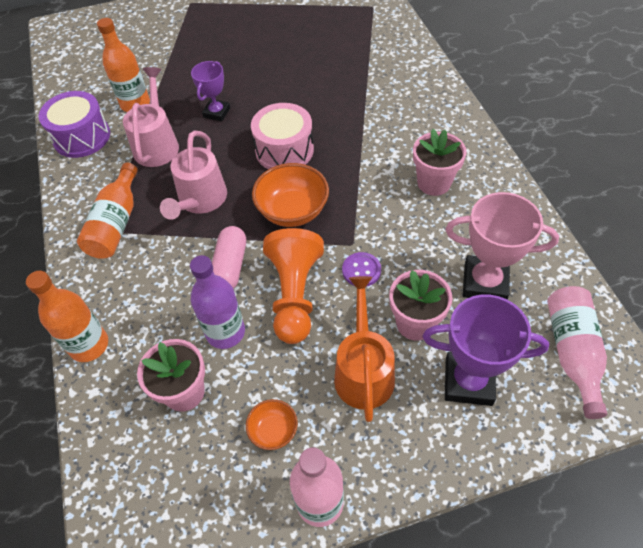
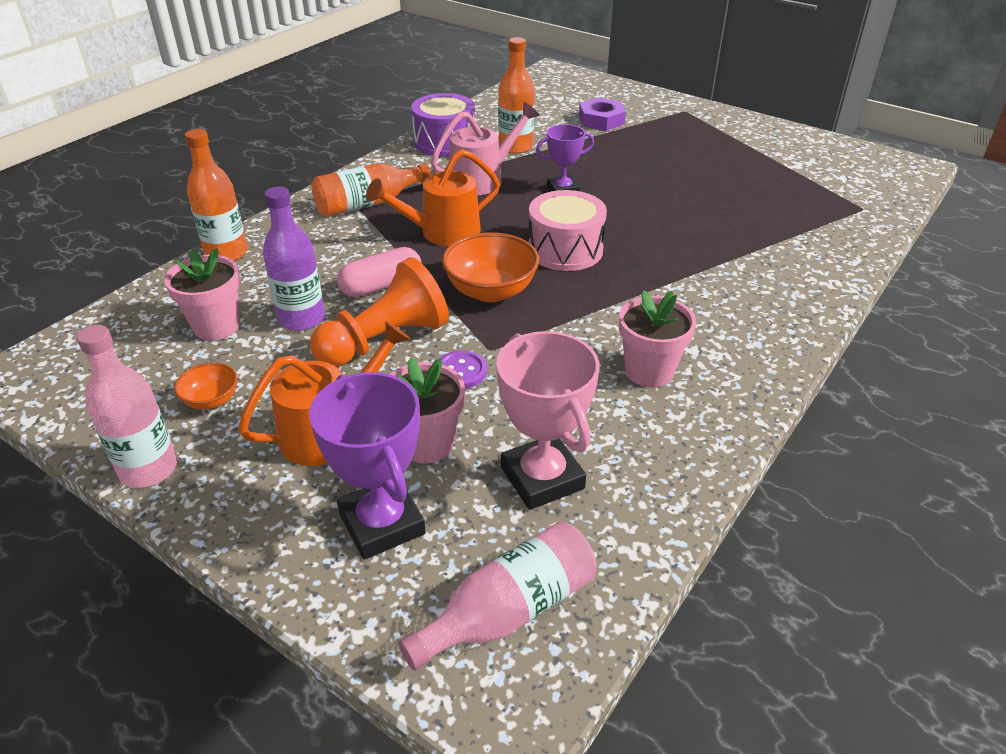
camera: 50 degrees right, 15 degrees down
pink watering can [160,131,227,220] -> orange watering can [366,149,500,246]
none -> purple nut [579,97,626,131]

